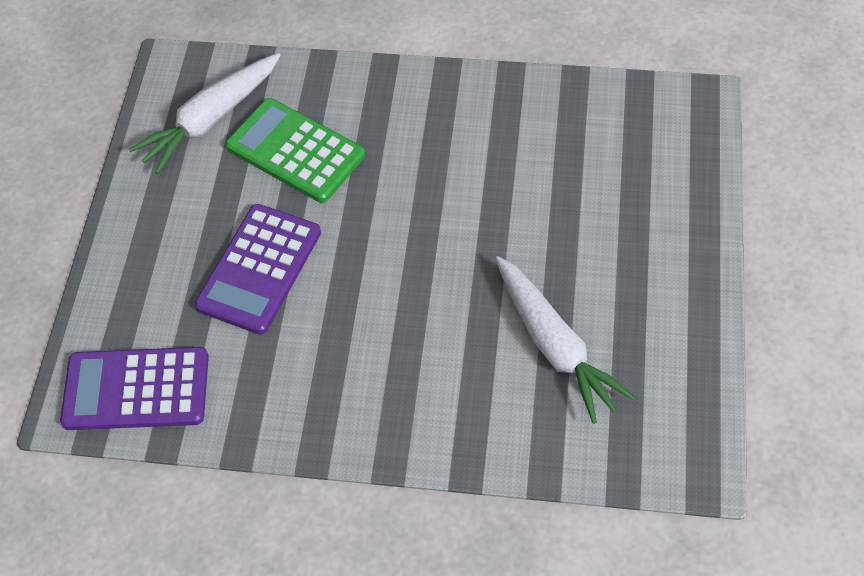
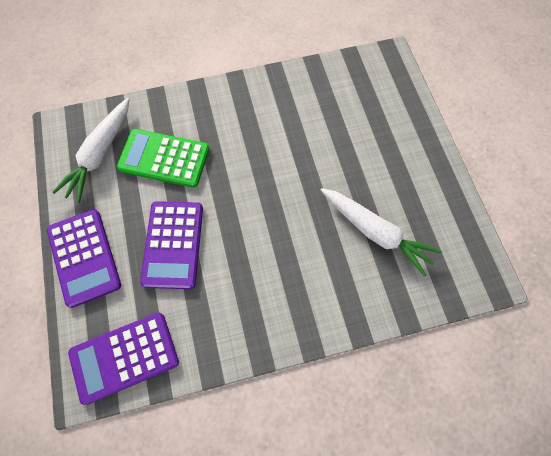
camera: 25 degrees left, 10 degrees up
none -> purple calculator [47,209,121,308]

